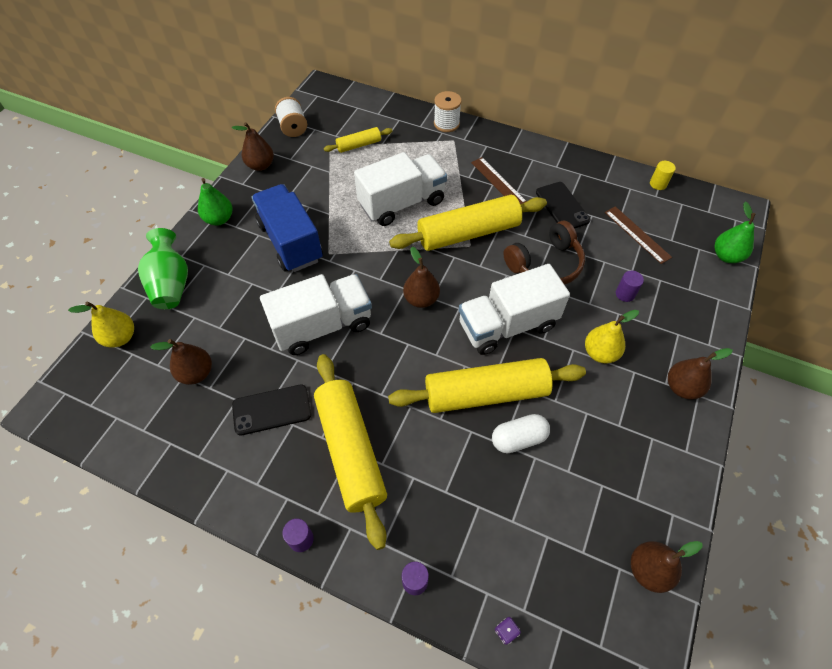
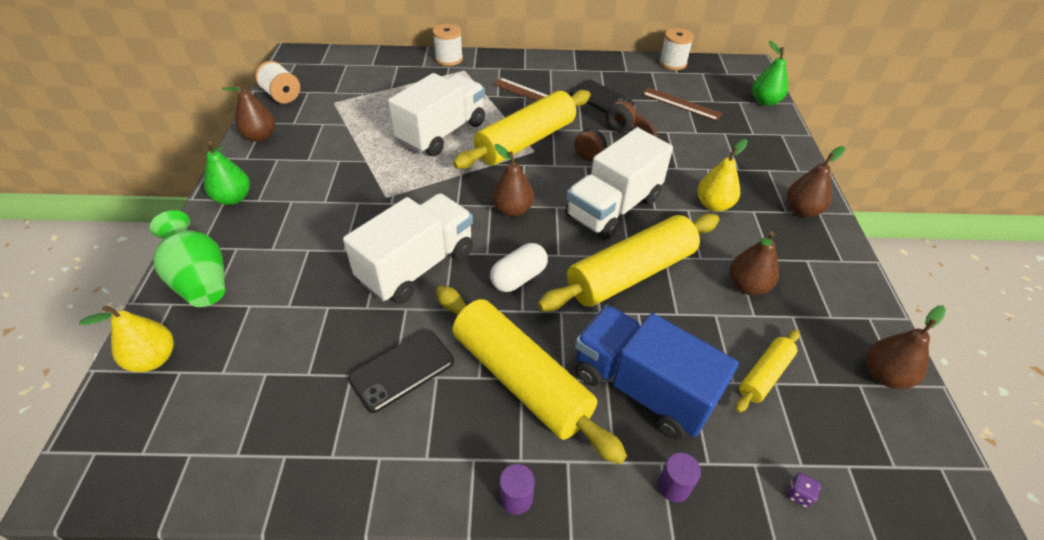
camera: 25 degrees left, 10 degrees down
brown pear [150,339,212,385] -> brown pear moved to [729,231,779,295]
blue truck [252,184,323,272] -> blue truck moved to [575,305,739,439]
yellow rolling pin [324,127,392,153] -> yellow rolling pin moved to [735,330,800,413]
white capsule [492,414,550,453] -> white capsule moved to [490,243,548,292]
purple cylinder [616,271,644,302] -> none
yellow cylinder [650,161,676,190] -> white spool [659,28,694,70]

